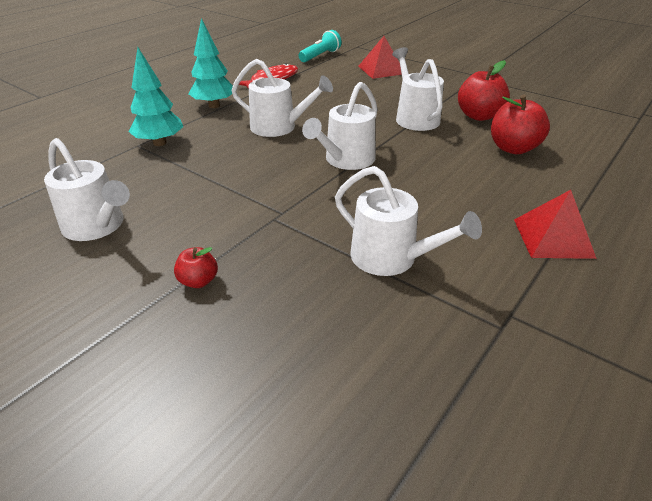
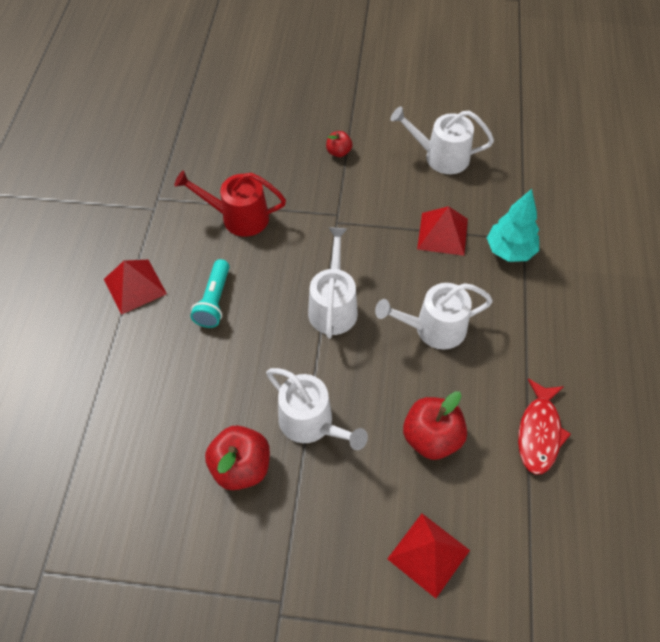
camera: 150 degrees right, 20 degrees up
turquoise tree [188,18,233,108] -> none
turquoise flashlight [298,30,342,62] -> turquoise flashlight moved to [190,259,230,328]
white watering can [335,166,482,276] -> red watering can [174,170,286,237]
red apple [491,95,550,154] -> red apple moved to [403,391,467,460]
none -> red pyramid [417,206,468,256]

